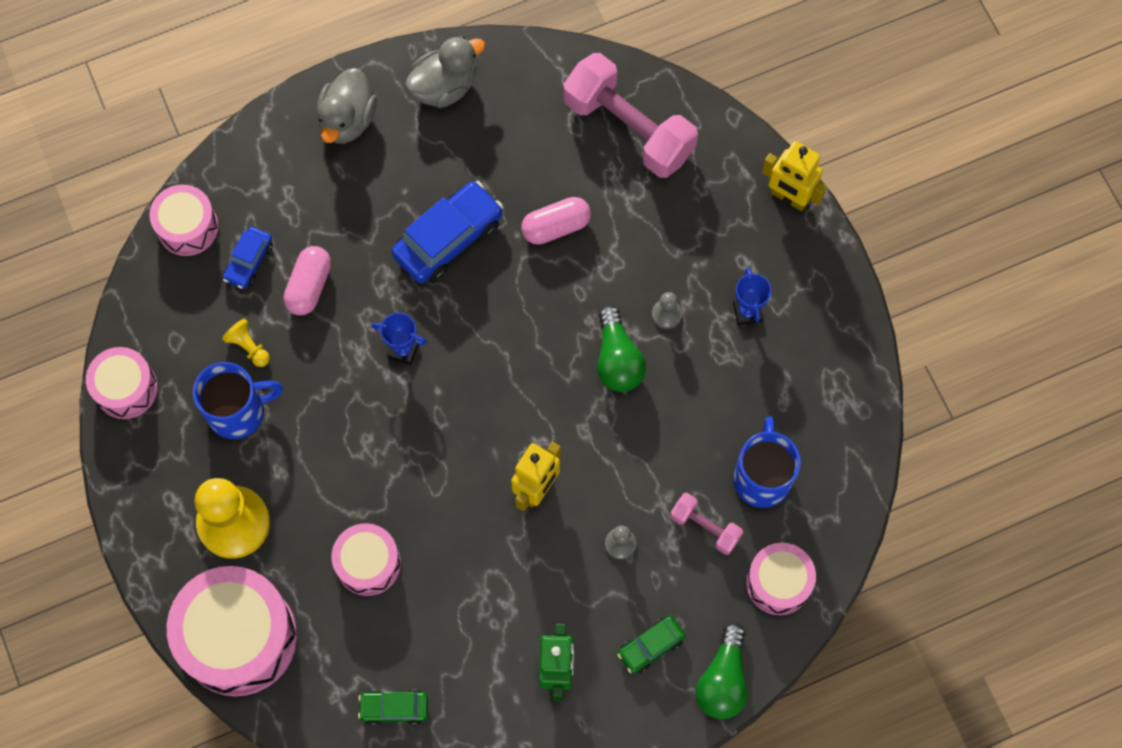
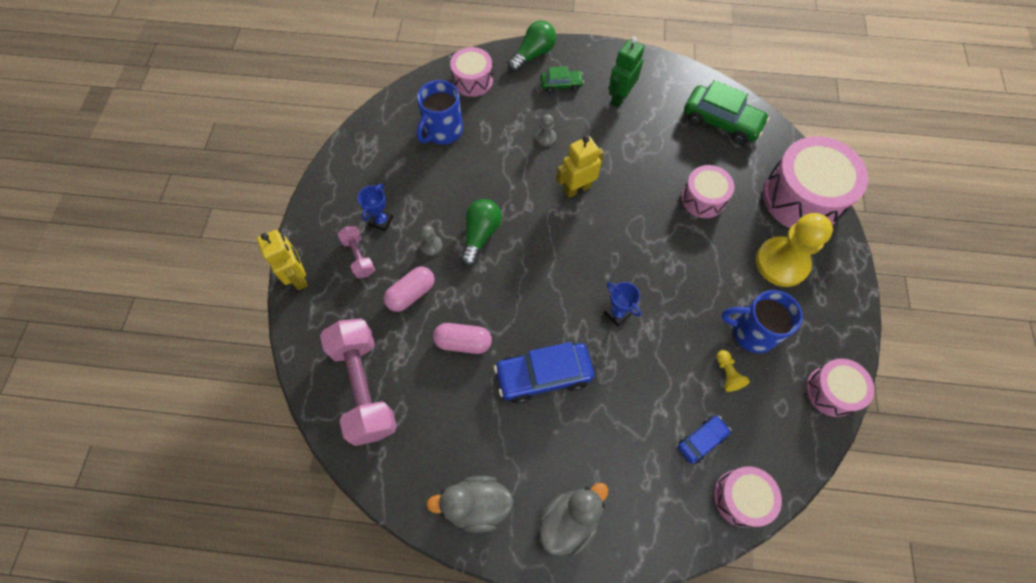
camera: 150 degrees left, 5 degrees down
pink capsule [283,246,331,315] -> pink capsule moved to [384,267,435,312]
green car [358,690,428,725] -> green car [684,80,770,145], size x1.82
pink dumbbell [670,493,743,555] -> pink dumbbell moved to [338,226,375,278]

